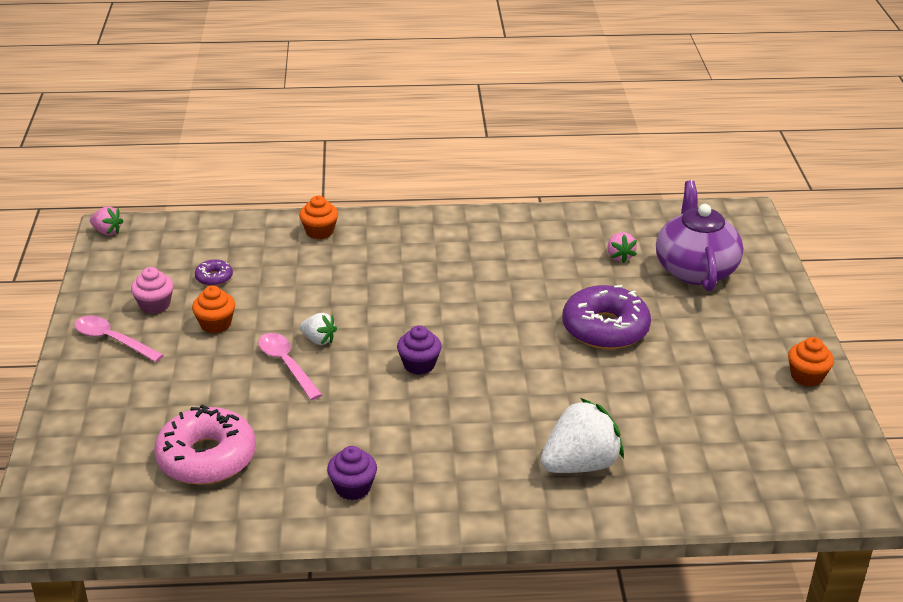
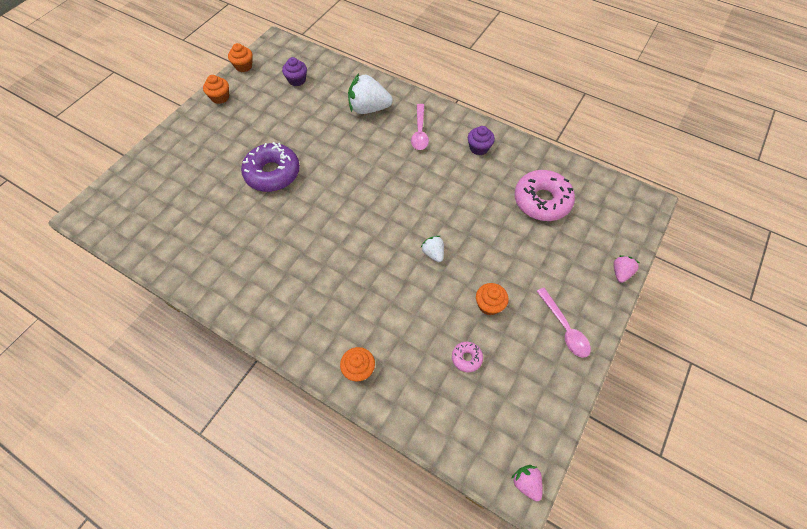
camera: 145 degrees left, 25 degrees up
pink cupcake [131,267,174,314] -> none
purple donut [195,259,233,286] -> pink donut [452,342,483,372]
pink spoon [258,333,322,400] -> pink spoon moved to [411,104,429,150]
purple cupcake [397,325,442,375] -> purple cupcake moved to [282,57,307,86]
pink strawberry [607,232,637,263] -> pink strawberry moved to [614,255,639,283]
purple teapot [656,180,743,291] -> none
none -> orange cupcake [228,43,252,72]

